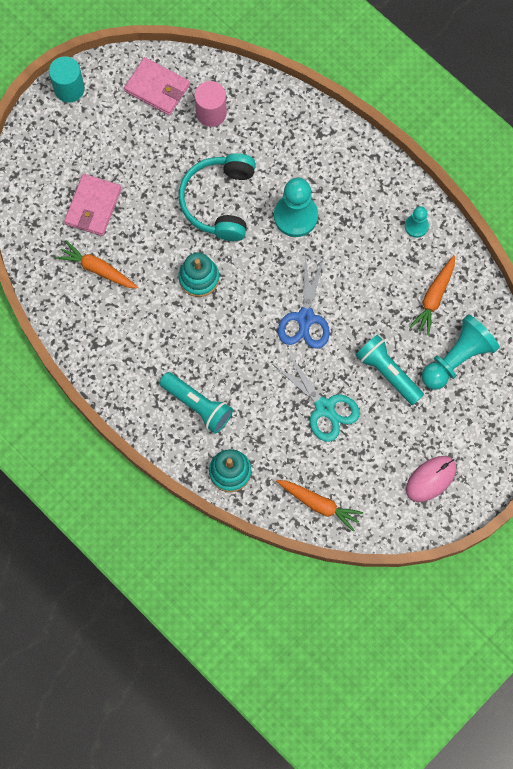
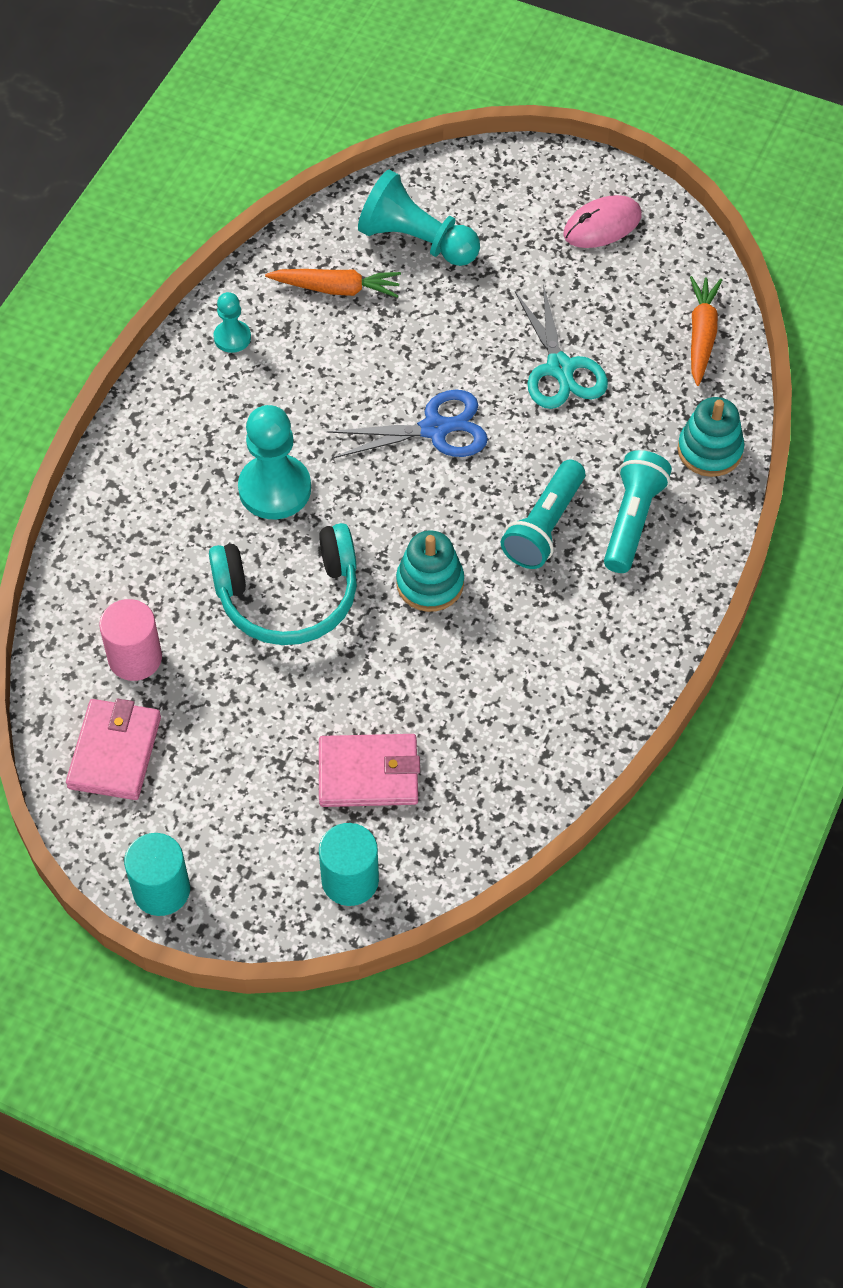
camera: 110 degrees left, 15 degrees down
orange carrot [56,241,138,289] -> none
turquoise scissors [274,353,360,442] -> turquoise scissors turned 135 degrees clockwise [515,284,608,409]
turquoise flashlight [355,335,424,405] -> turquoise flashlight moved to [501,460,585,569]
pink mouse [406,456,457,502] -> pink mouse turned 60 degrees counterclockwise [563,195,642,248]
none -> turquoise cylinder [319,823,379,906]

